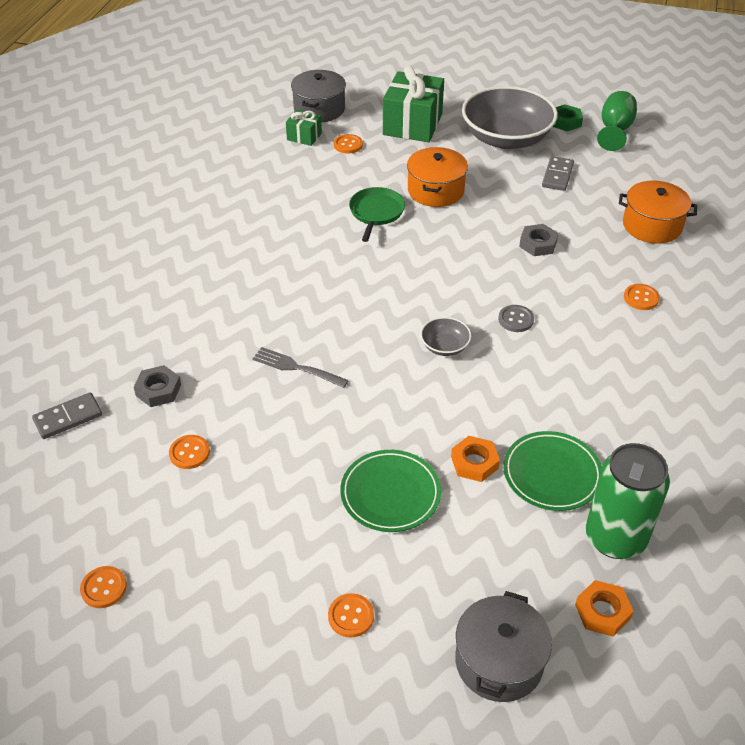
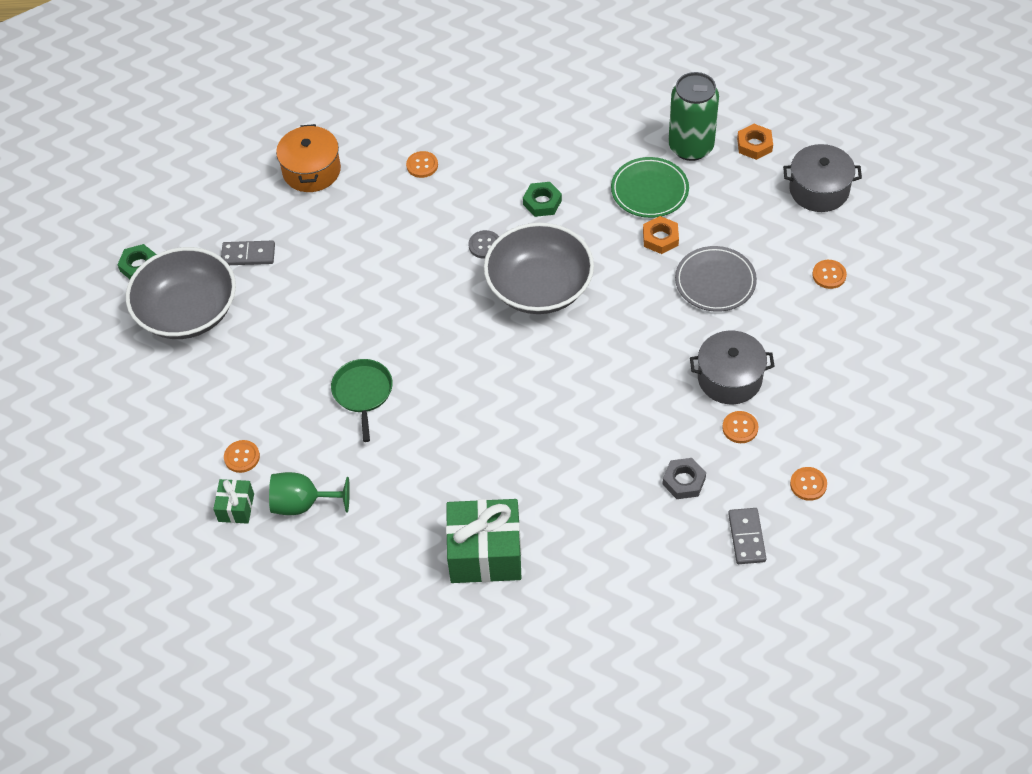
camera: 105 degrees left, 10 degrees up
grey domino [32,392,102,439] -> grey domino turned 45 degrees clockwise [728,508,766,564]
orange button [80,566,127,608] -> orange button moved to [790,467,827,501]
grey fork [253,347,349,388] -> none
grey pot [291,70,346,122] -> grey pot moved to [690,331,775,404]
green plate [340,450,441,532] -> grey plate [675,246,757,312]
green pan [349,187,405,242] -> green pan turned 90 degrees clockwise [331,359,393,442]
green gift [383,66,444,142] -> green gift moved to [446,499,522,583]
orange pot [407,147,468,207] -> none
grey bowl [420,317,471,356] -> grey bowl [484,222,594,314], size x2.33
grey nut [519,224,558,256] -> none
green goblet [597,91,637,151] -> green goblet moved to [269,472,350,515]
none -> green nut [523,182,562,217]

